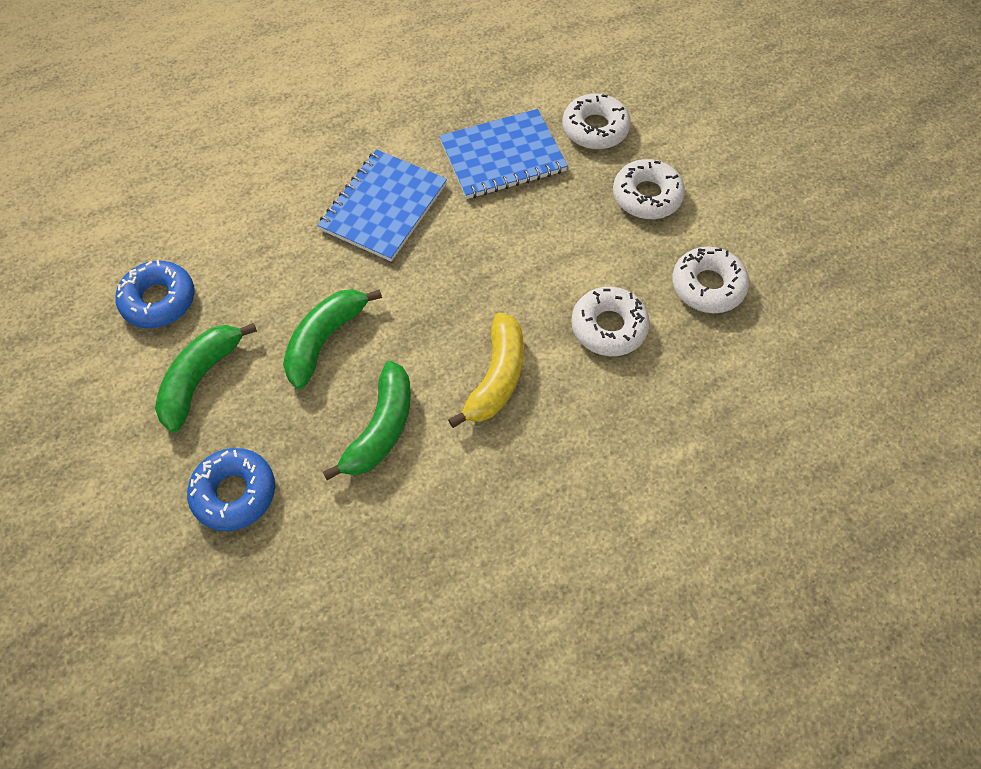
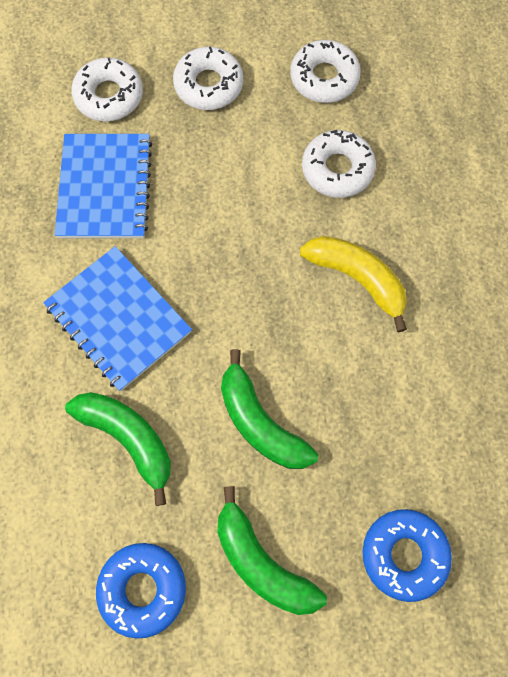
camera: 70 degrees left, 10 degrees up
green banana [323,361,411,480] -> green banana moved to [65,392,171,506]

